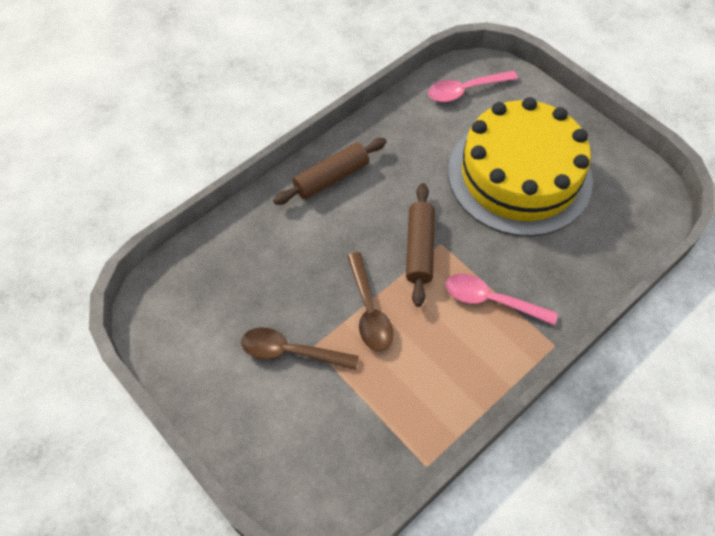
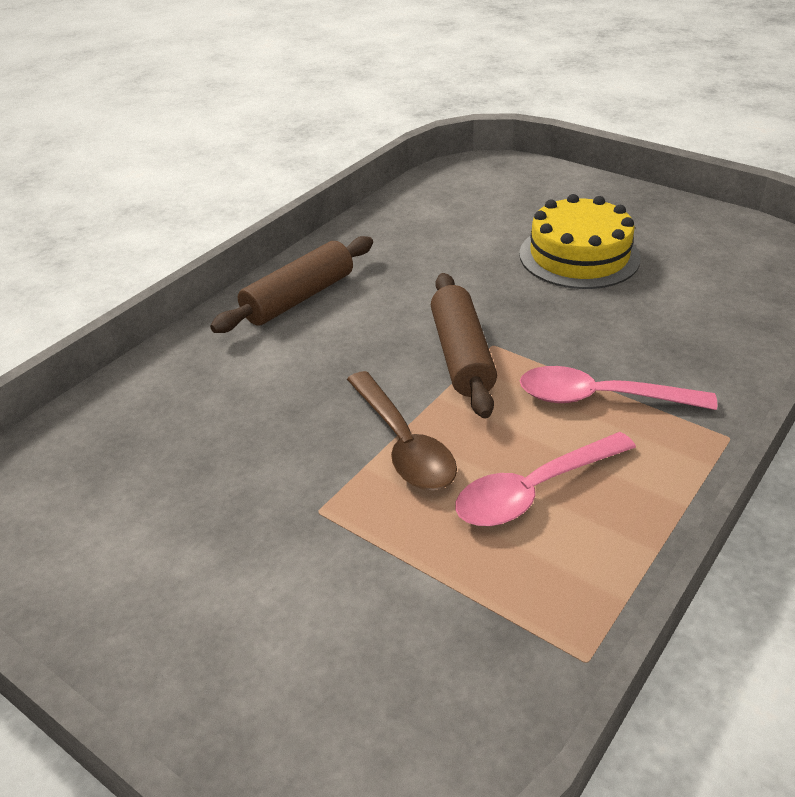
camera: 10 degrees left, 20 degrees down
brown spoon [241,327,359,370] -> none
pink spoon [428,71,518,102] -> pink spoon moved to [455,432,636,526]
yellow cake [448,97,593,236] -> yellow cake [519,194,641,289], size x0.55

